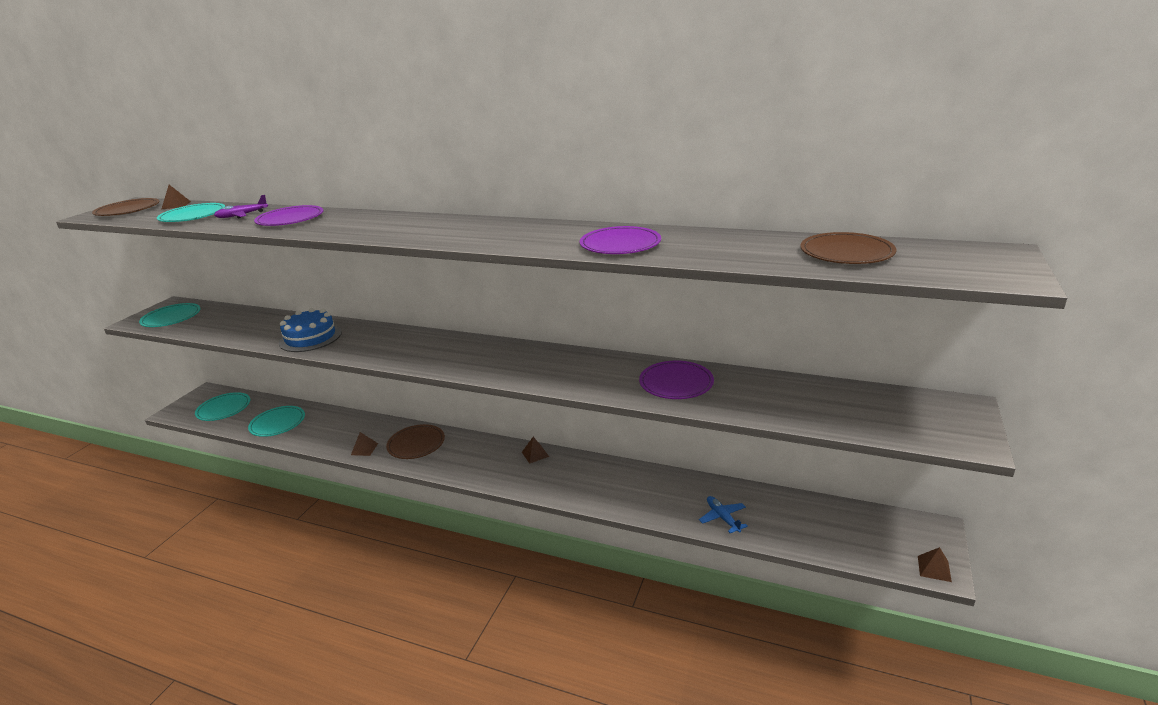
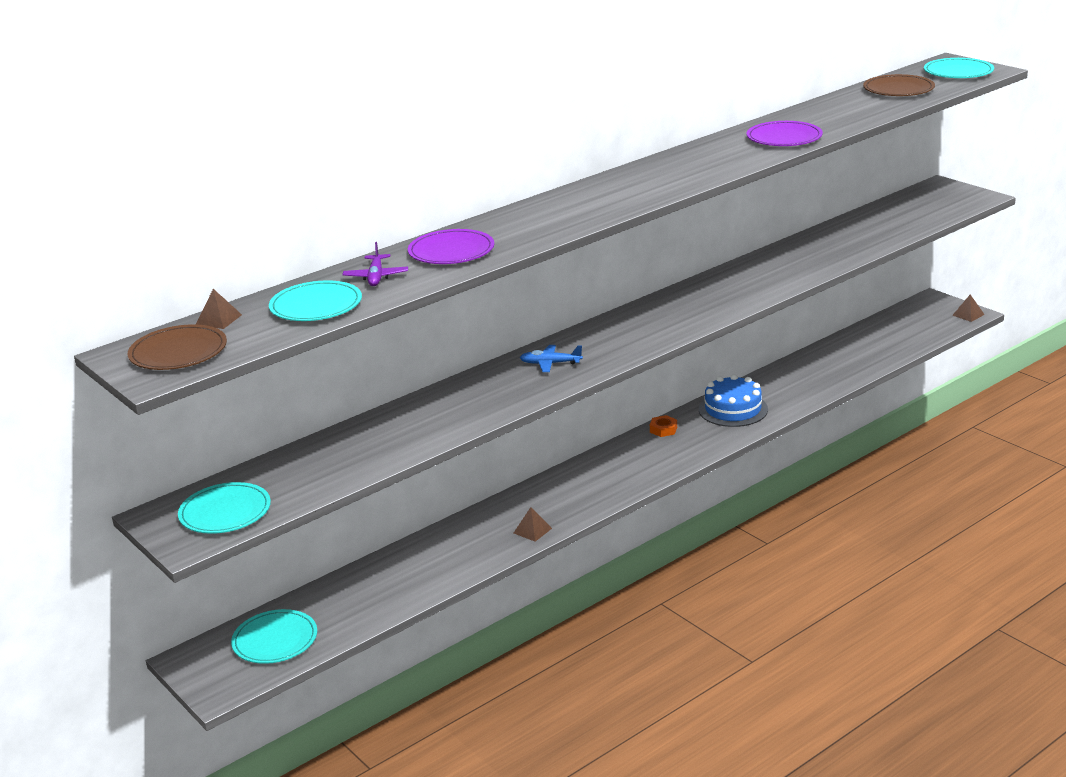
camera: 60 degrees left, 0 degrees up
turquoise plate [248,406,305,437] -> turquoise plate moved to [924,58,994,78]
blue cake [279,308,342,352] -> blue cake moved to [699,374,768,427]
brown plate [386,424,445,459] -> none
brown pyramid [522,437,549,464] -> orange nut [650,415,677,437]
purple plate [639,361,714,399] -> none
blue plane [699,496,748,533] -> blue plane moved to [520,345,583,372]

